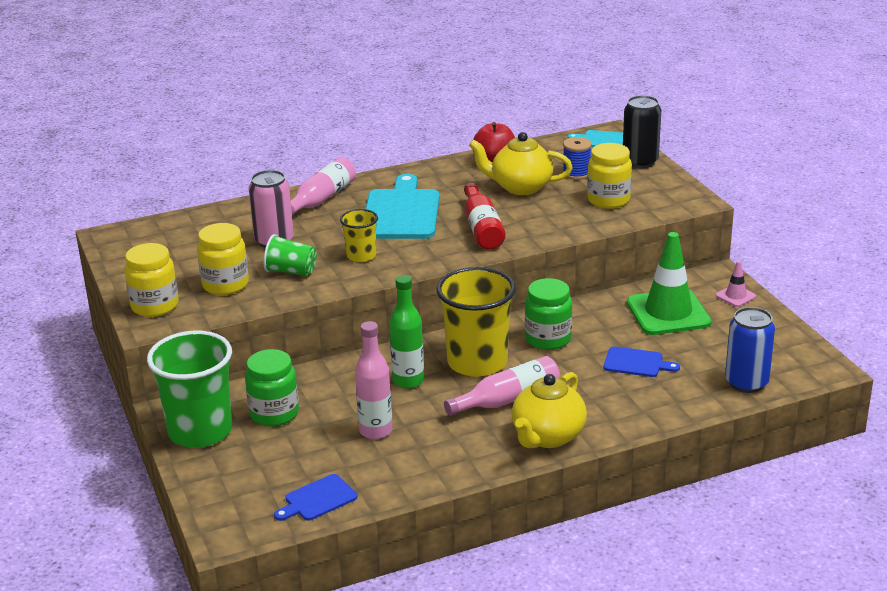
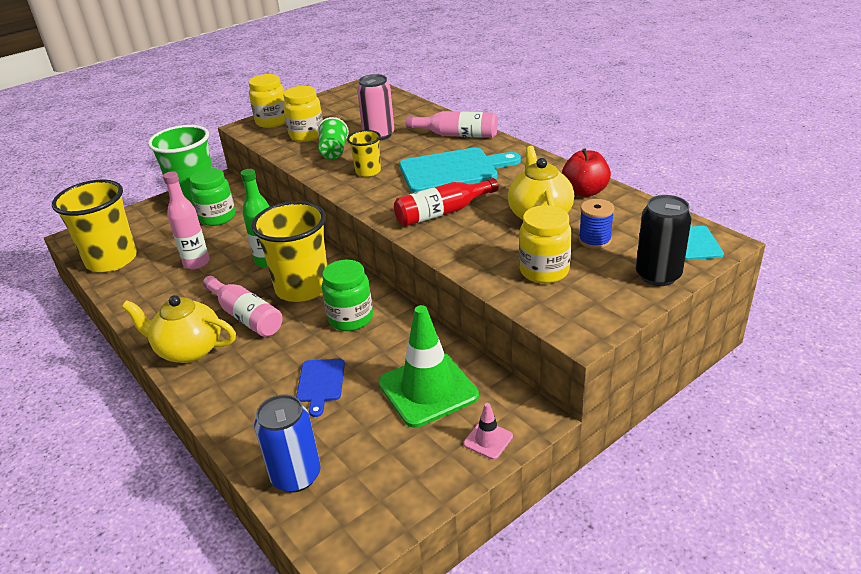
camera: 75 degrees right, 5 degrees up
blue cutting board [274,474,358,521] -> yellow cup [52,180,137,272]

